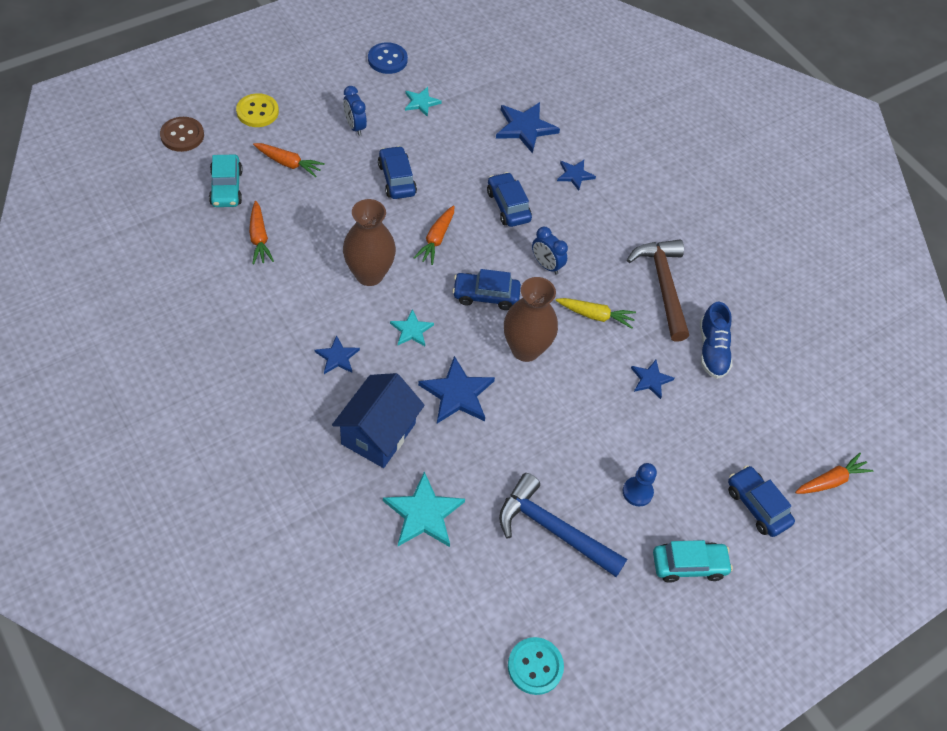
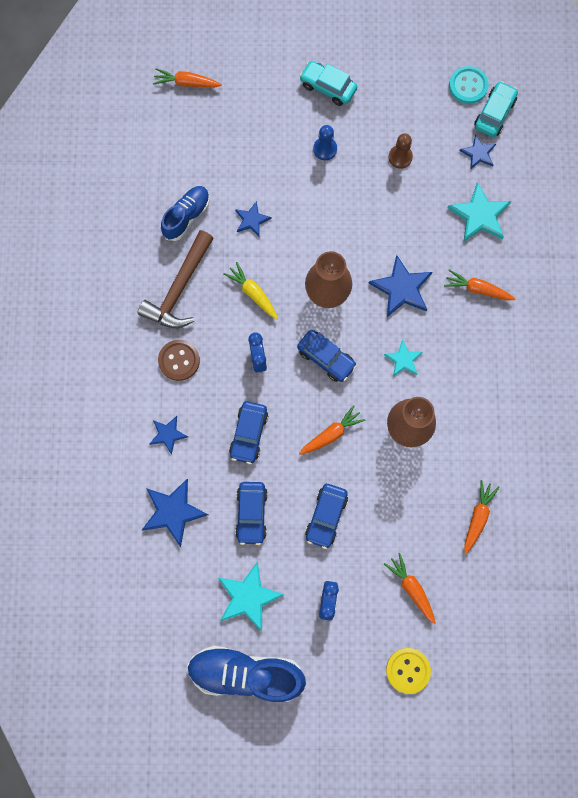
camera: 140 degrees left, 20 degrees up
brown button [160,117,204,152] -> brown button moved to [158,340,200,381]
turquoise car [209,155,243,207] -> turquoise car moved to [474,81,518,137]
blue star [315,335,360,374] -> blue star moved to [459,134,496,170]
blue house [332,373,425,468] -> orange carrot [444,269,515,300]
blue button [368,42,408,74] -> blue shoe [187,646,306,702]
turquoise star [405,87,442,117] -> turquoise star [218,561,285,632], size x1.69
blue hammer [499,473,627,577] -> brown pawn [388,133,413,169]
blue car [728,465,795,537] -> blue car moved to [235,482,268,545]

